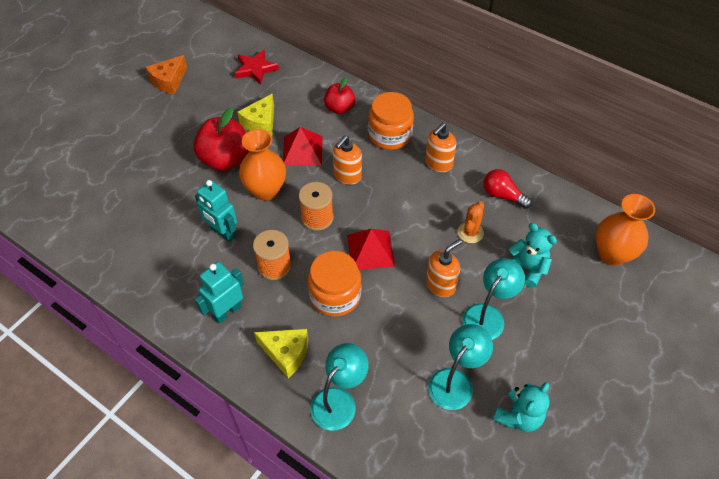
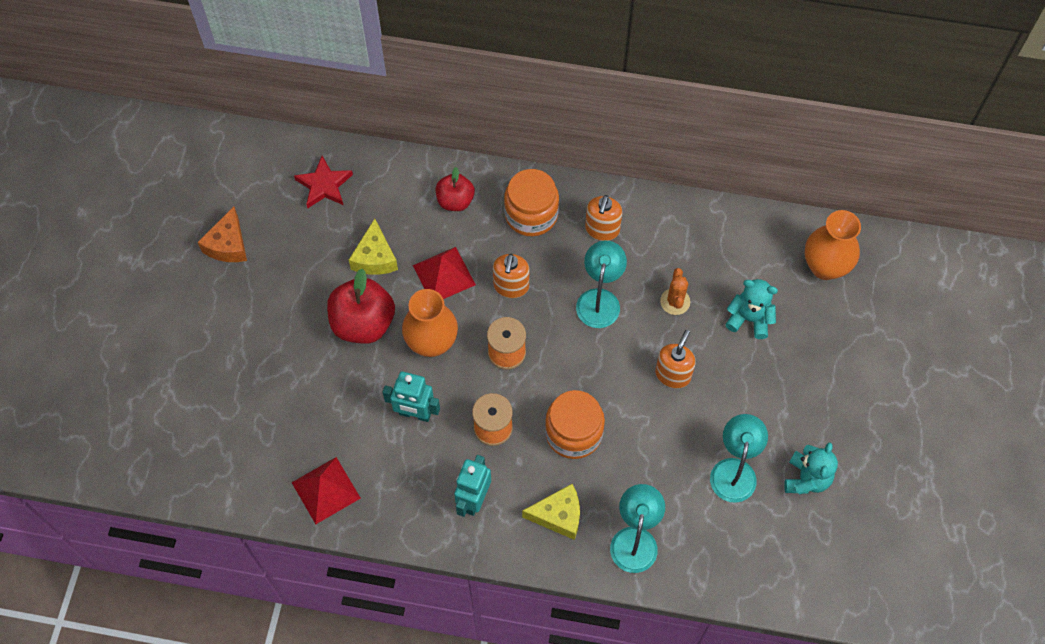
camera: 25 degrees left, 10 degrees up
red pyramid [347,229,395,270] -> red pyramid moved to [291,457,361,524]
turquoise lamp [462,258,525,340] -> turquoise lamp moved to [576,241,627,328]
red light bulb [483,169,532,209] -> none

